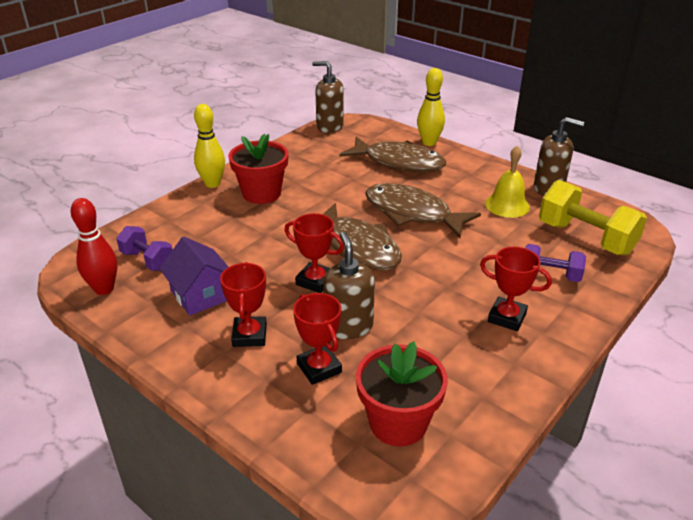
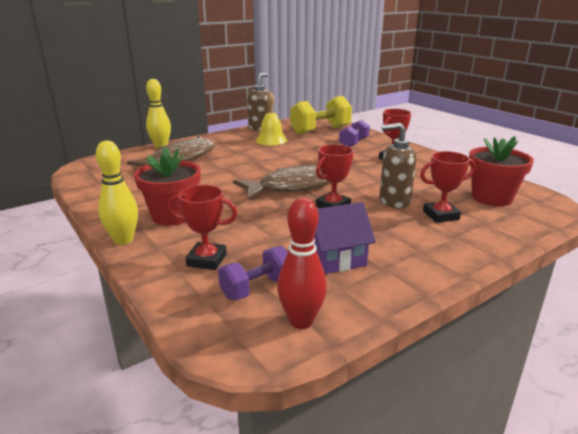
camera: 75 degrees left, 10 degrees down
red trophy [220,262,267,347] -> red trophy moved to [168,185,238,270]
brown soap dispenser [312,61,344,133] -> none
brown fish [365,183,481,238] -> none

